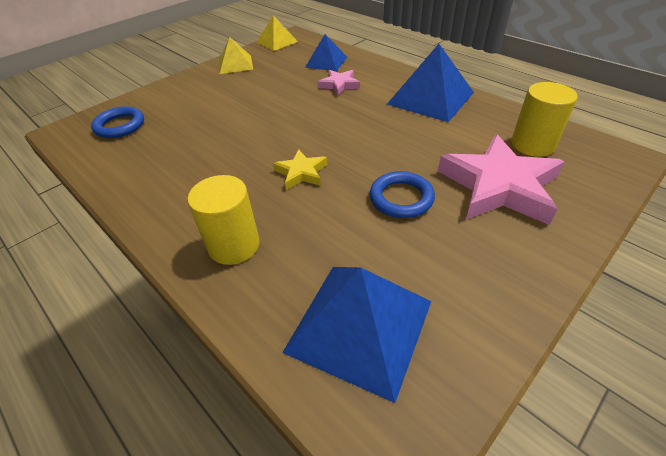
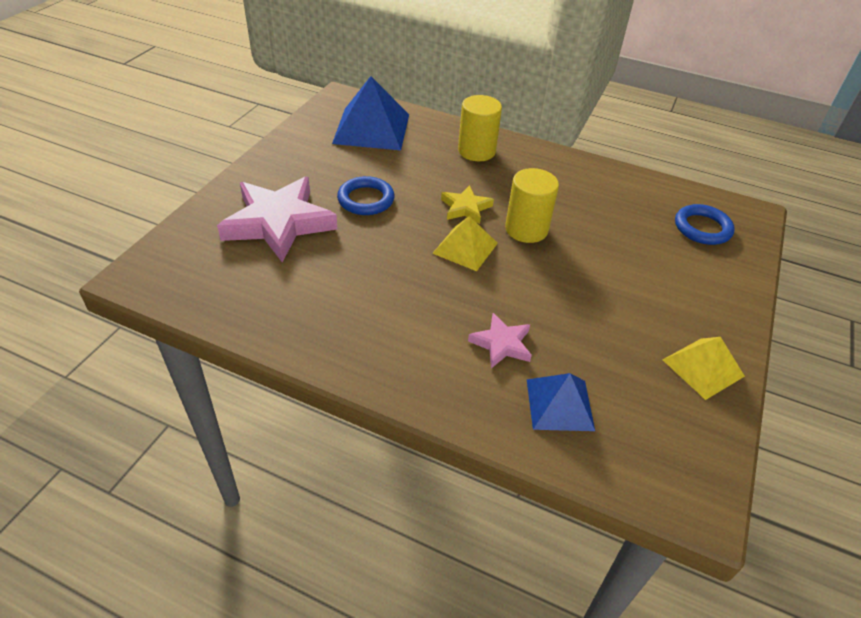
camera: 155 degrees right, 0 degrees up
yellow pyramid [256,15,298,51] -> yellow pyramid moved to [432,216,498,271]
blue pyramid [387,44,474,122] -> none
yellow cylinder [511,82,578,157] -> yellow cylinder moved to [505,168,559,243]

